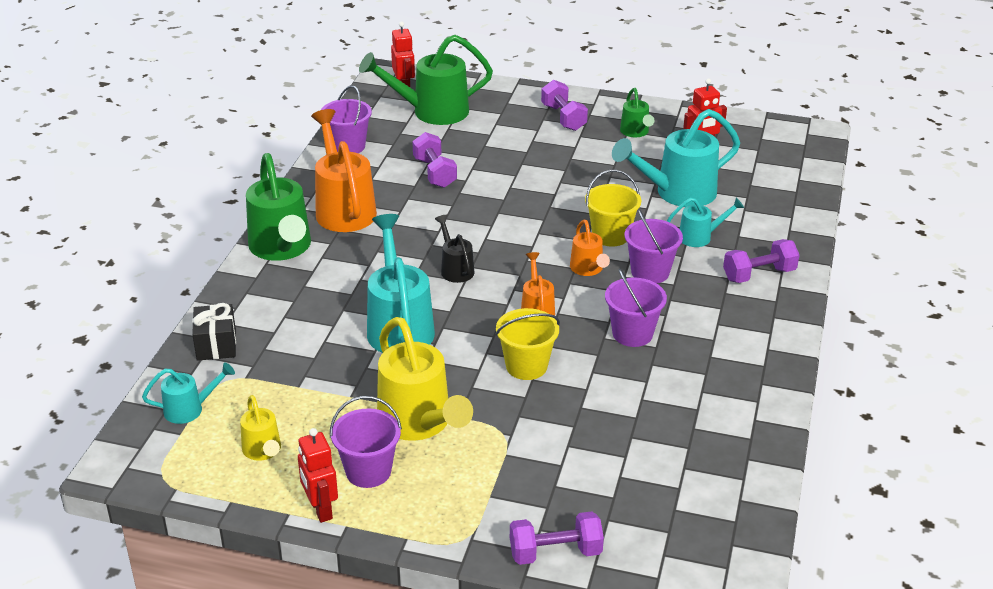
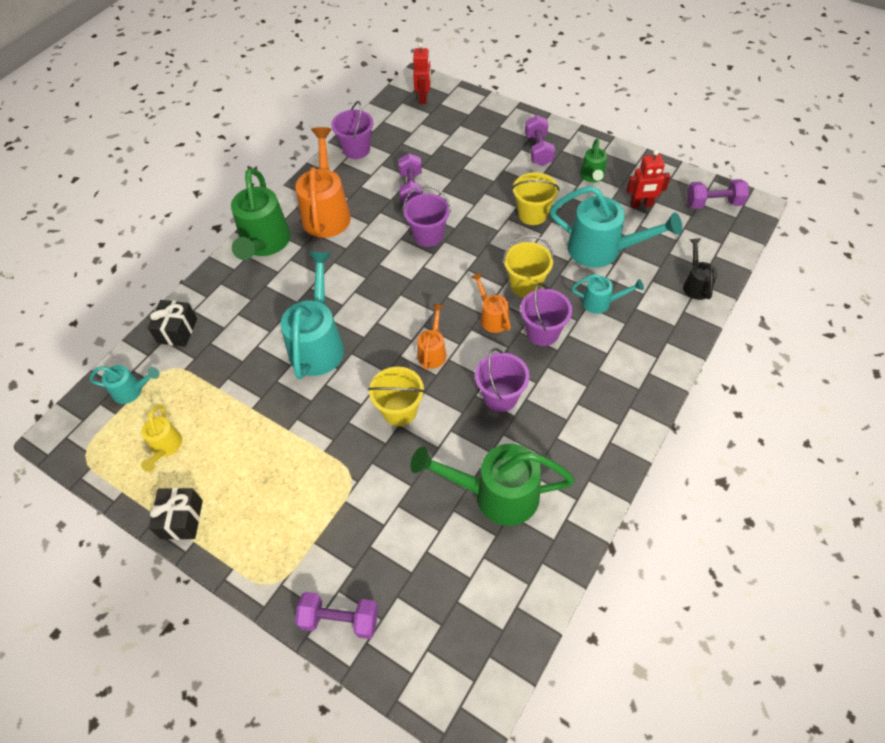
camera: 20 degrees right, 20 degrees up
red robot [298,428,338,523] -> black gift [149,488,203,540]
purple bucket [330,396,402,488] -> purple bucket moved to [403,185,451,247]
green watering can [359,35,493,125] -> green watering can moved to [410,443,575,526]
yellow watering can [377,317,473,441] -> none
black watering can [435,215,474,283] -> black watering can moved to [683,238,718,300]
orange watering can [570,220,610,276] -> orange watering can turned 150 degrees clockwise [471,272,511,333]
turquoise watering can [612,109,740,207] -> turquoise watering can turned 150 degrees counterclockwise [550,186,682,268]
purple dumbbell [723,239,799,283] -> purple dumbbell moved to [687,179,749,209]
none -> yellow bucket [512,172,559,225]

